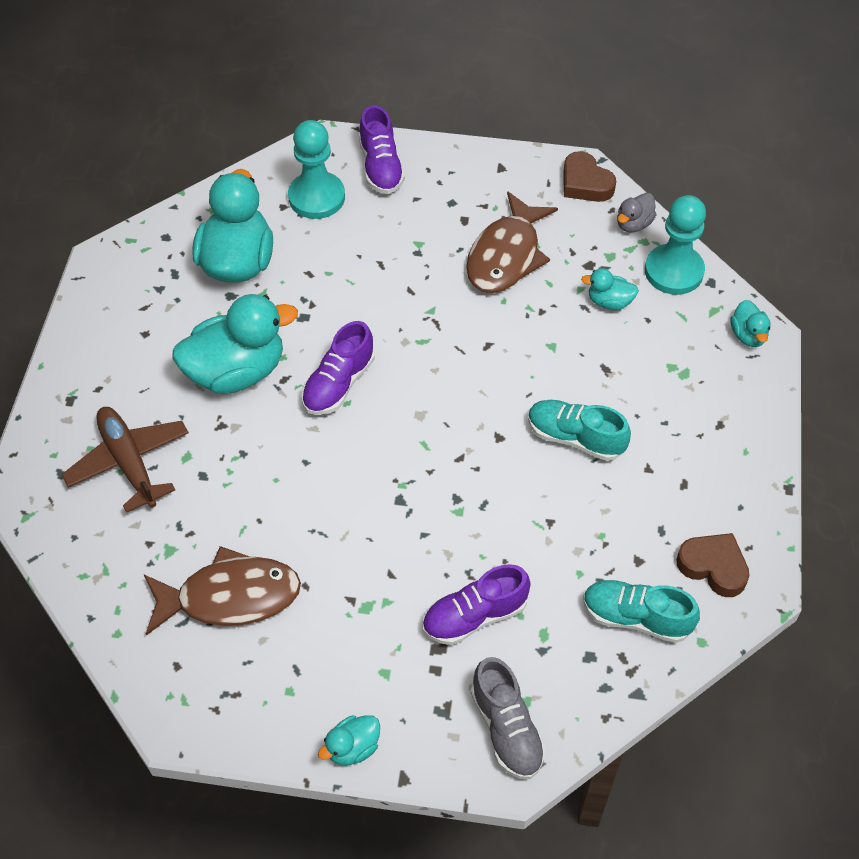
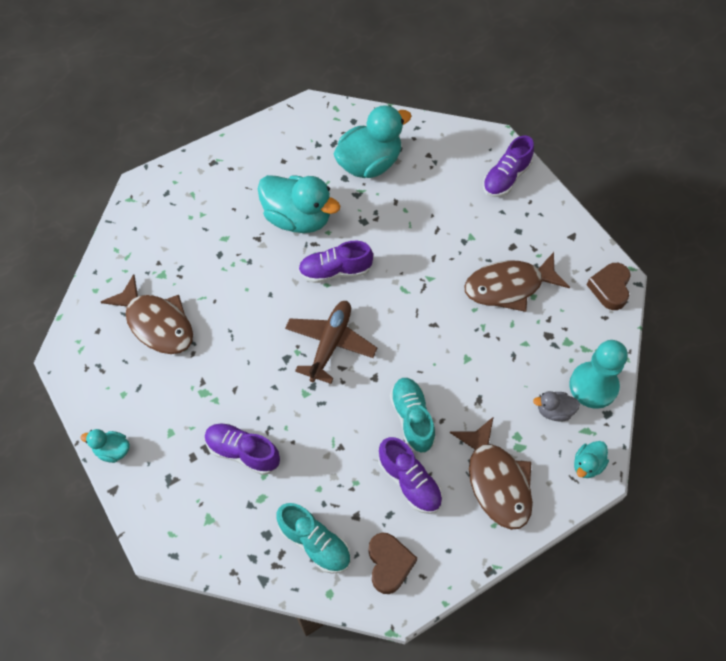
camera: 50 degrees right, 5 degrees up
brown plane [61,407,189,513] -> brown plane moved to [285,301,377,384]
turquoise pawn [288,120,345,219] -> none
grey shoe [471,657,546,779] -> none
turquoise duck [581,268,639,310] -> none
turquoise shoe [583,580,700,643] -> turquoise shoe turned 150 degrees clockwise [276,503,350,574]
grey duck [617,193,657,233] -> grey duck moved to [533,391,580,422]
none -> purple shoe [378,437,443,514]
none -> brown fish [450,416,533,530]

